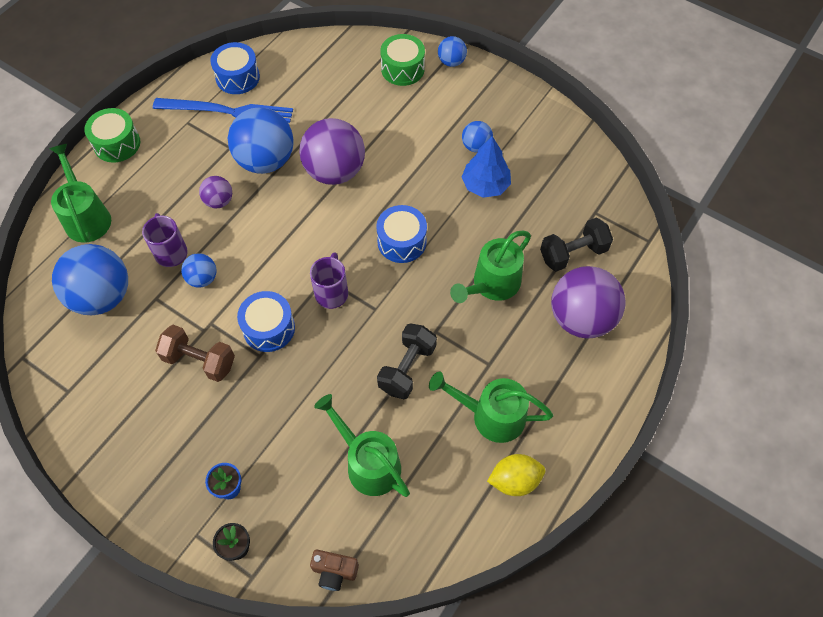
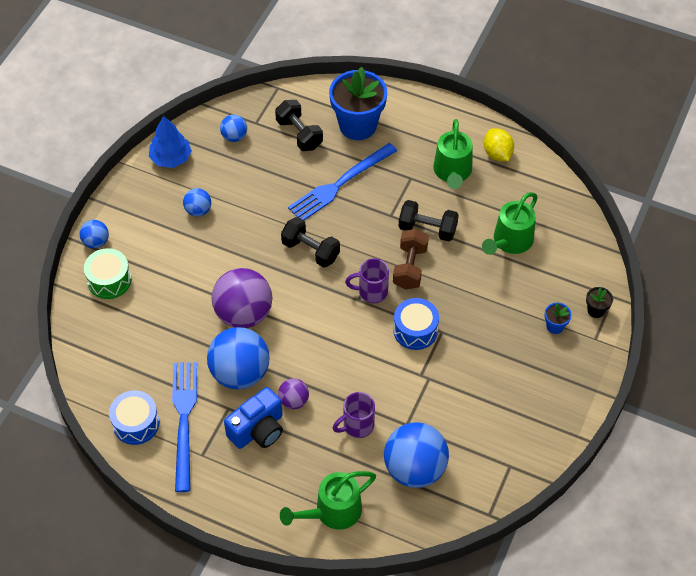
camera: 100 degrees left, 5 degrees down
green drum [84,108,140,162] -> none
brown dumbbell [155,325,235,382] -> brown dumbbell moved to [393,229,429,289]
blue ball [181,253,216,288] -> blue ball moved to [220,115,247,142]
brown camera [310,550,359,591] -> none
blue drum [376,205,427,263] -> black dumbbell [281,217,340,268]
green watering can [450,231,531,303] -> blue fork [288,143,397,220]
blue tree [462,136,511,198] -> blue tree moved to [149,116,192,168]
purple ball [551,266,625,339] -> blue flower pot [329,67,387,140]
none -> blue camera [224,387,283,449]

